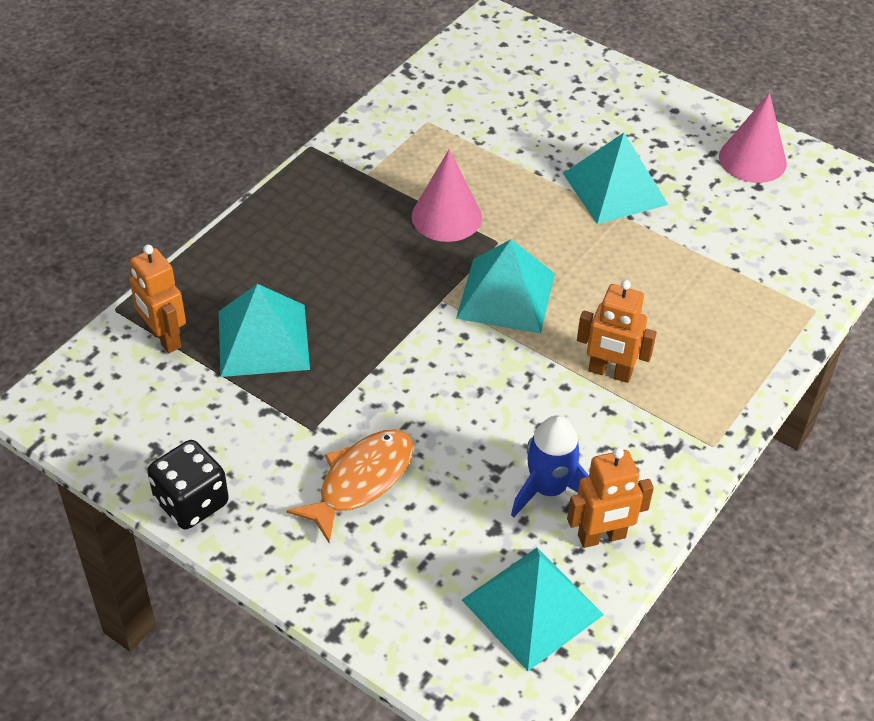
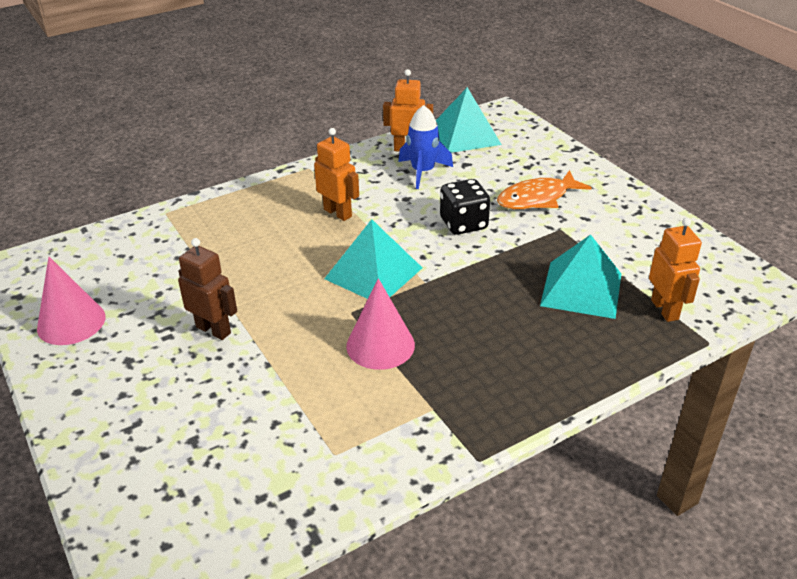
camera: 155 degrees left, 10 degrees down
black dice [147,440,229,529] -> black dice moved to [440,179,490,235]
turquoise pyramid [563,133,668,224] -> brown robot [178,238,237,340]

